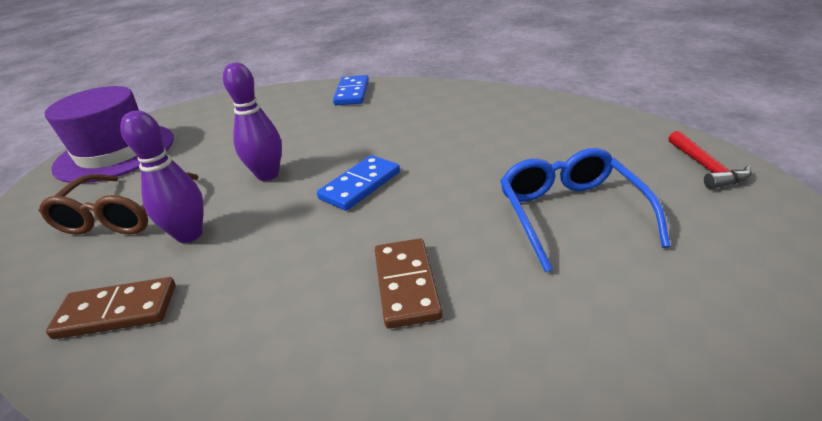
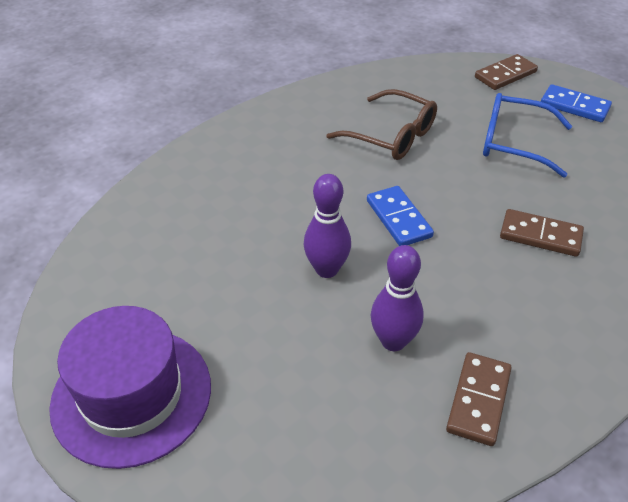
camera: 65 degrees left, 10 degrees up
brown glasses [39,172,198,235] -> brown glasses moved to [326,89,437,160]
blue domino [333,75,369,105] -> blue domino moved to [541,84,612,122]
red hammer [668,131,751,189] -> brown domino [475,54,538,90]

